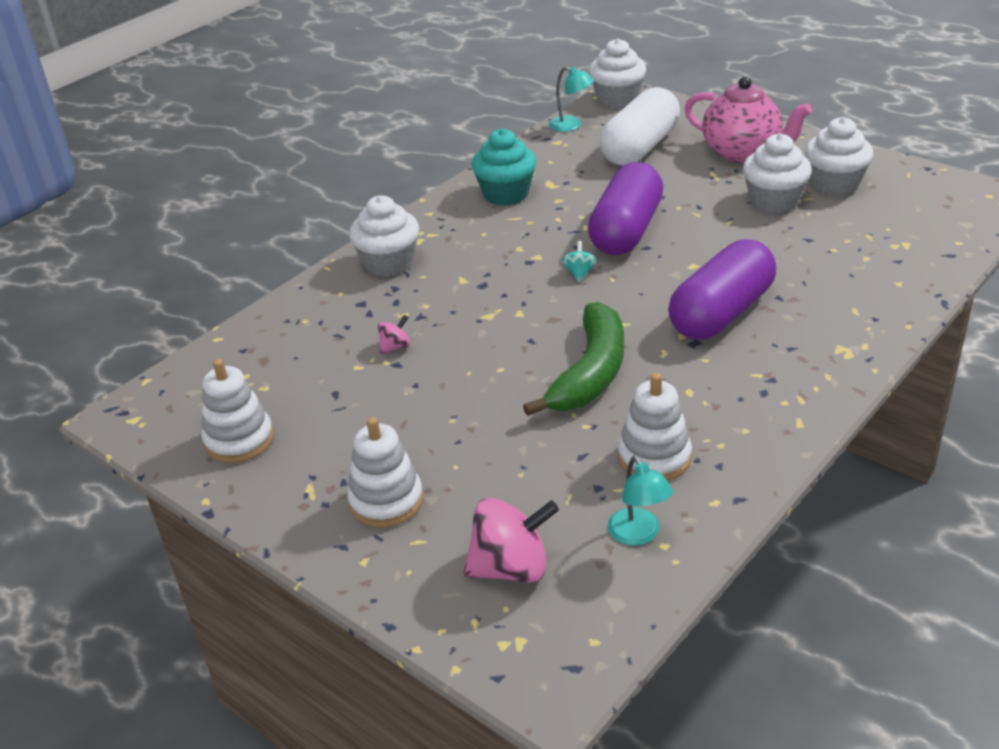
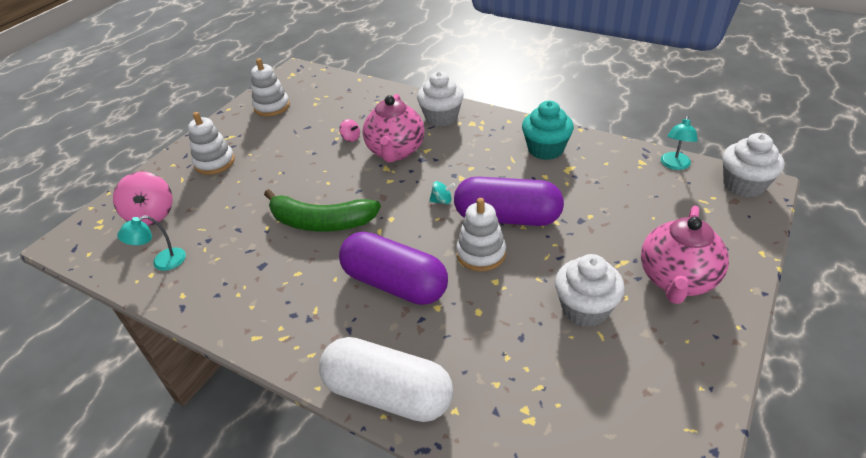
camera: 80 degrees right, 5 degrees up
white capsule [600,87,680,165] -> white capsule moved to [319,337,453,422]
white stacking toy [618,373,692,481] -> white stacking toy moved to [456,198,506,271]
white cupcake [805,117,874,196] -> none
none -> pink teapot [363,94,425,162]

